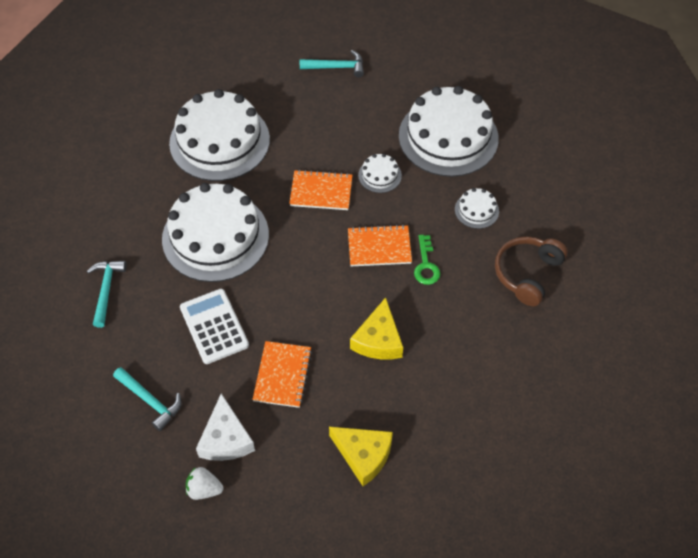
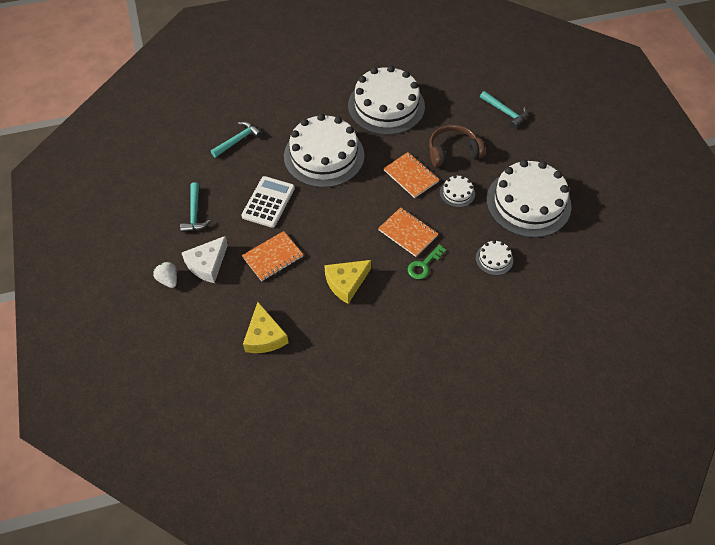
camera: 45 degrees right, 0 degrees up
brown headphones [495,237,568,306] -> brown headphones moved to [429,125,485,167]

